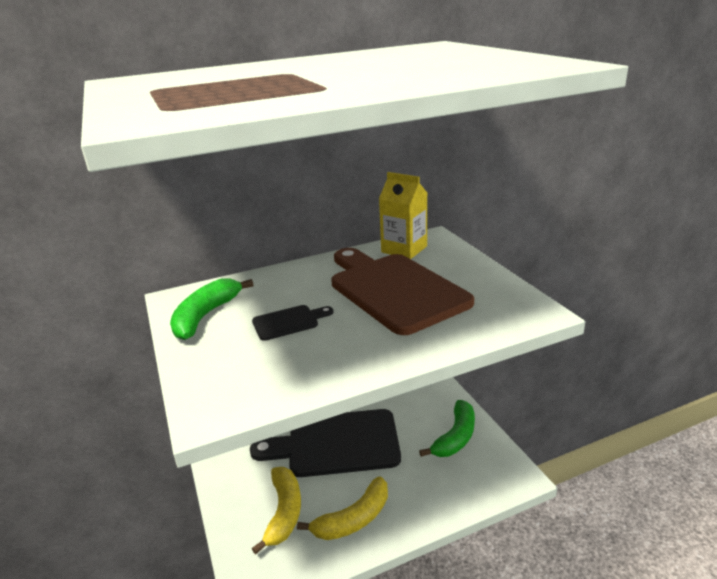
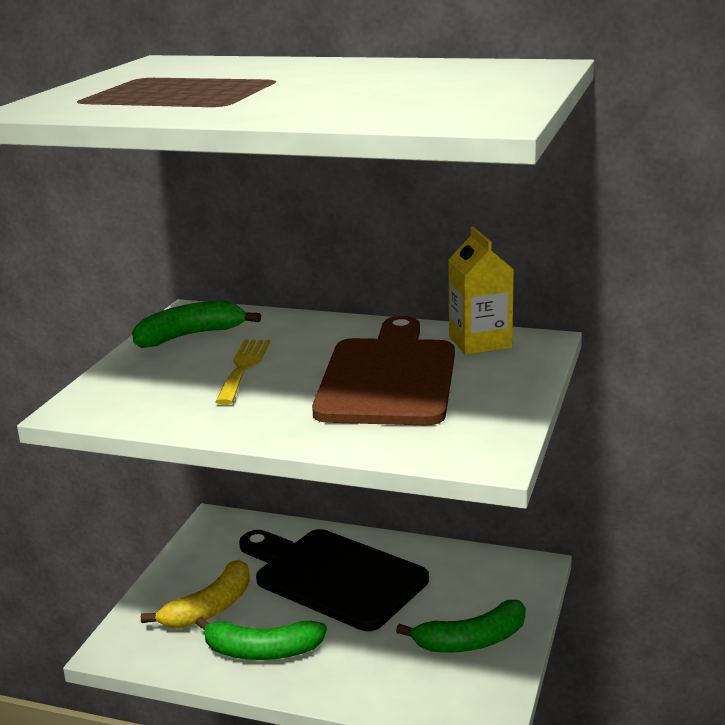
camera: 40 degrees right, 5 degrees down
black cutting board [252,305,334,341] -> yellow fork [215,340,270,405]
yellow banana [297,477,388,540] -> green banana [195,617,327,660]

